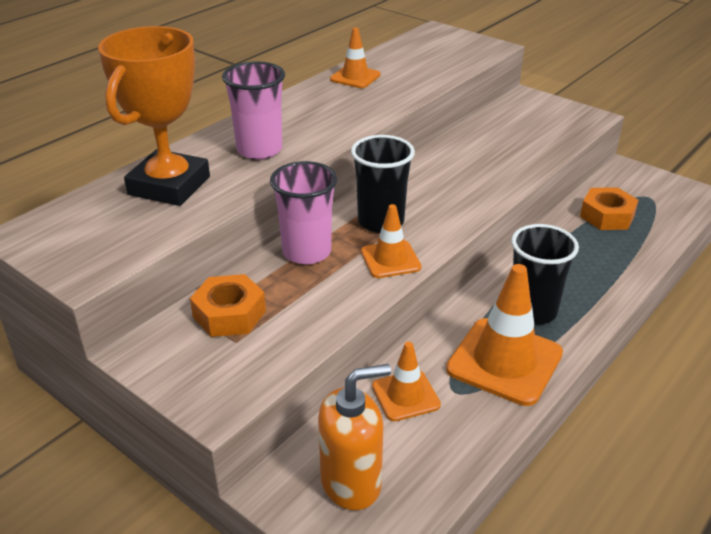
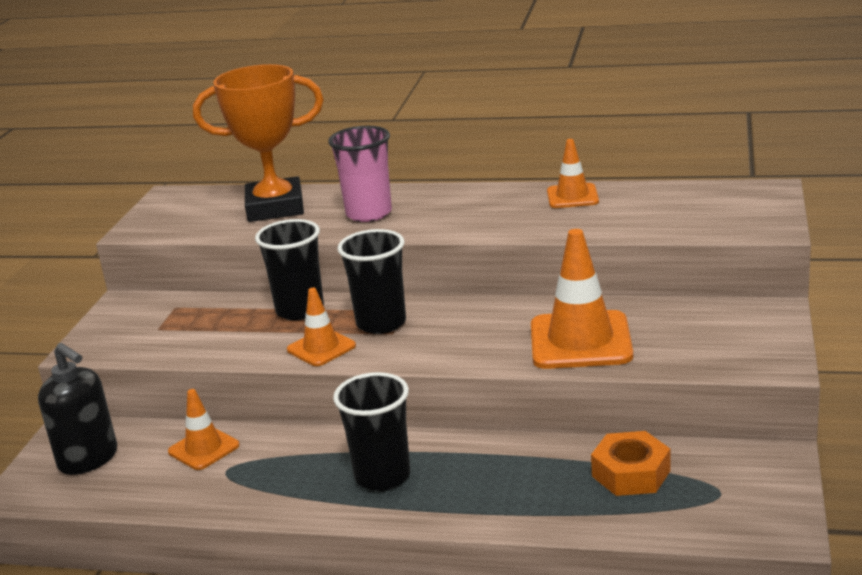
camera: 65 degrees right, 10 degrees down
orange nut [190,274,266,337] -> none
pink cup [270,161,337,265] -> black cup [255,219,324,321]
orange soap dispenser [318,364,391,510] -> black soap dispenser [38,343,117,475]
orange traffic cone [446,264,563,406] -> orange traffic cone moved to [531,229,633,369]

